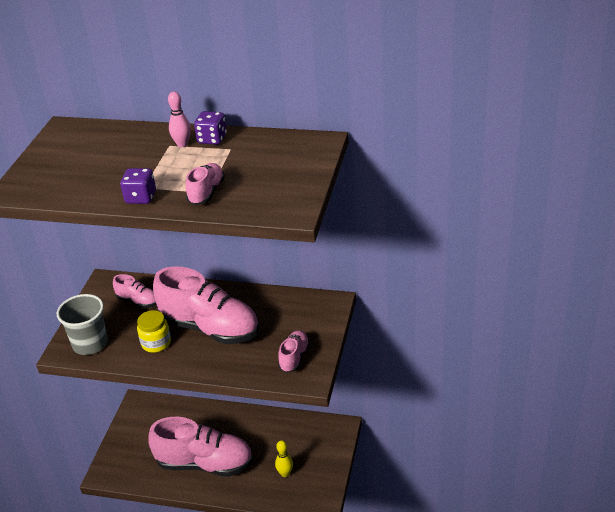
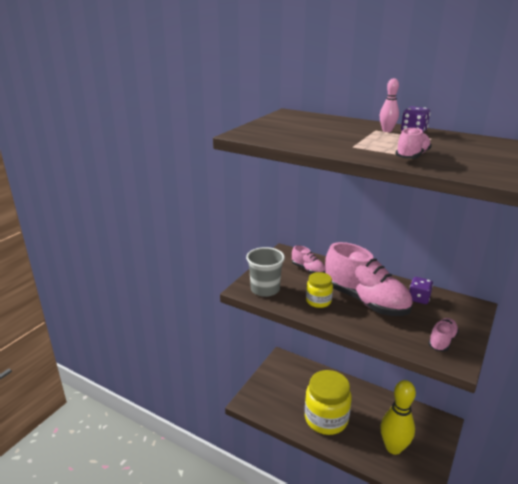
camera: 15 degrees right, 10 degrees down
purple dice [120,168,156,204] -> purple dice moved to [409,277,433,304]
pink shoe [148,417,253,477] -> yellow jar [305,370,352,435]
yellow bowling pin [275,440,293,477] -> yellow bowling pin [380,380,416,455], size x2.11

